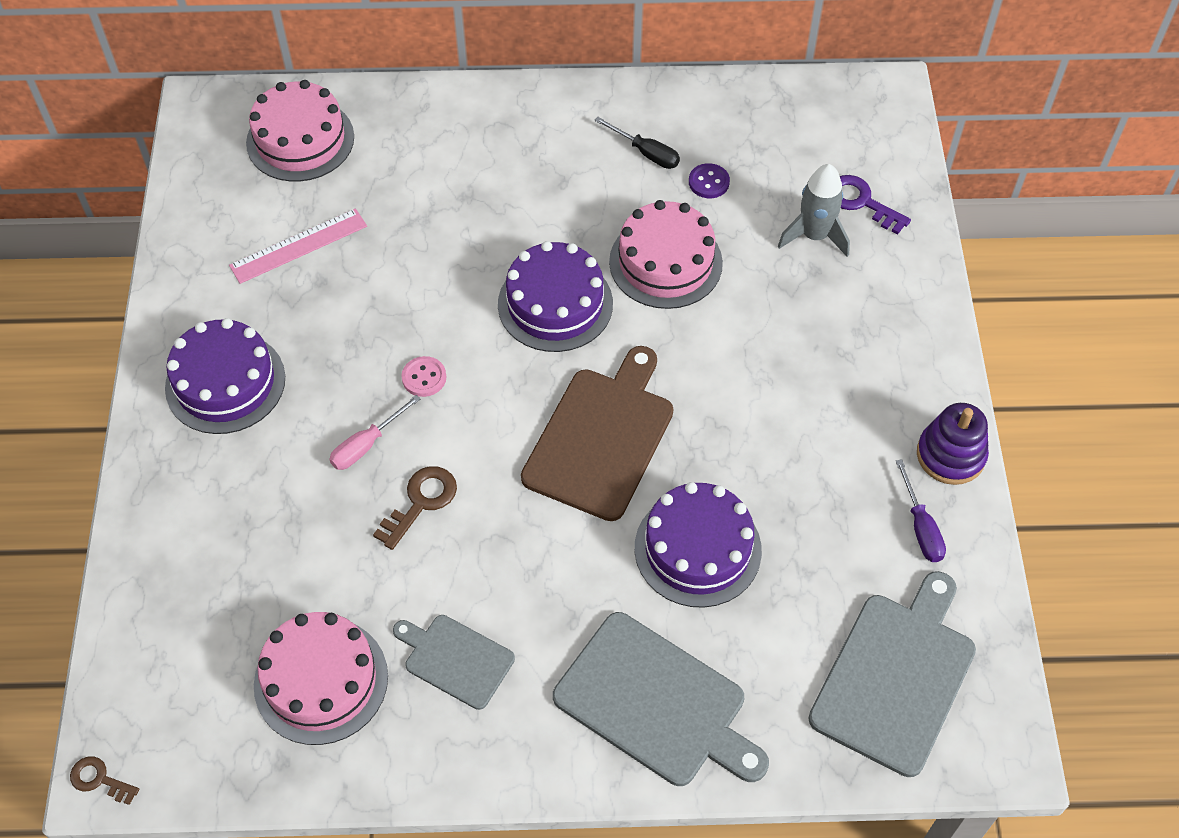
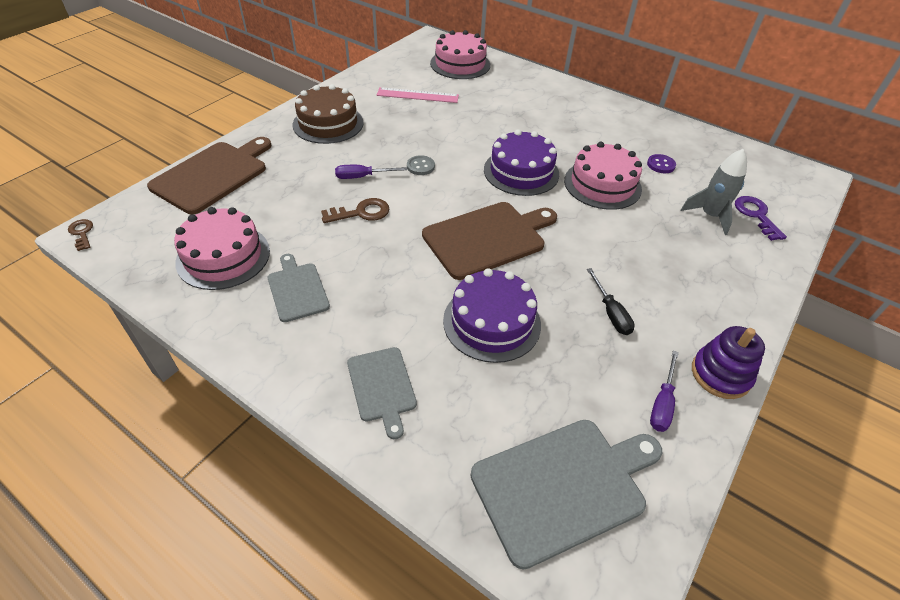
camera: 35 degrees right, 10 degrees down
purple cake [165,318,285,434] -> brown cake [293,84,364,144]
pink screwdriver [329,395,420,470] -> purple screwdriver [335,165,407,179]
pink button [401,356,446,397] -> grey button [407,155,435,175]
grey cutting board [553,612,769,786] -> grey cutting board [347,347,417,439], size x0.58
black screwdriver [594,117,680,169] -> black screwdriver moved to [587,268,635,335]
none -> brown cutting board [147,137,272,214]

